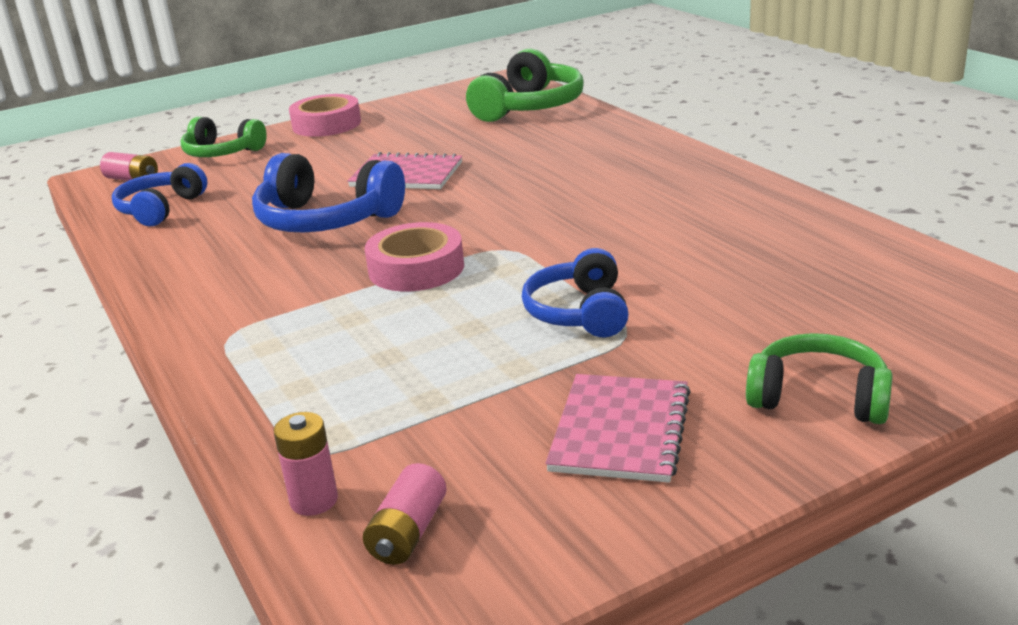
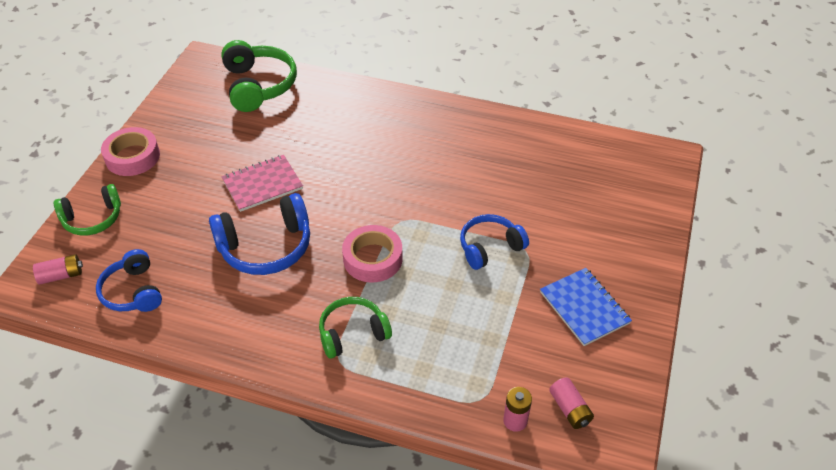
camera: 45 degrees left, 20 degrees up
blue headphones [522,248,629,337] -> blue headphones turned 105 degrees clockwise [460,214,529,270]
pink notebook [545,374,691,483] -> blue notebook [540,268,632,346]
green headphones [746,333,893,424] -> green headphones moved to [319,297,392,359]

